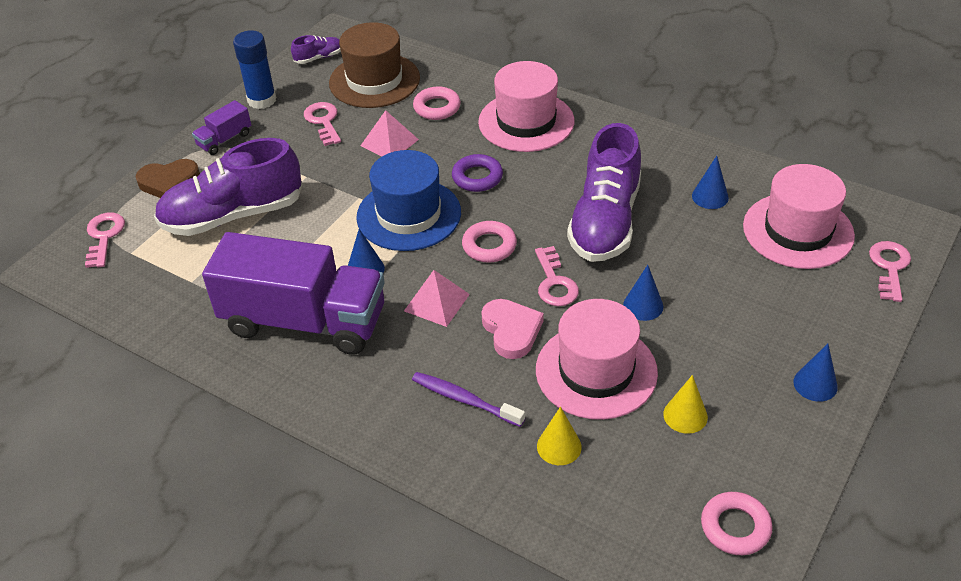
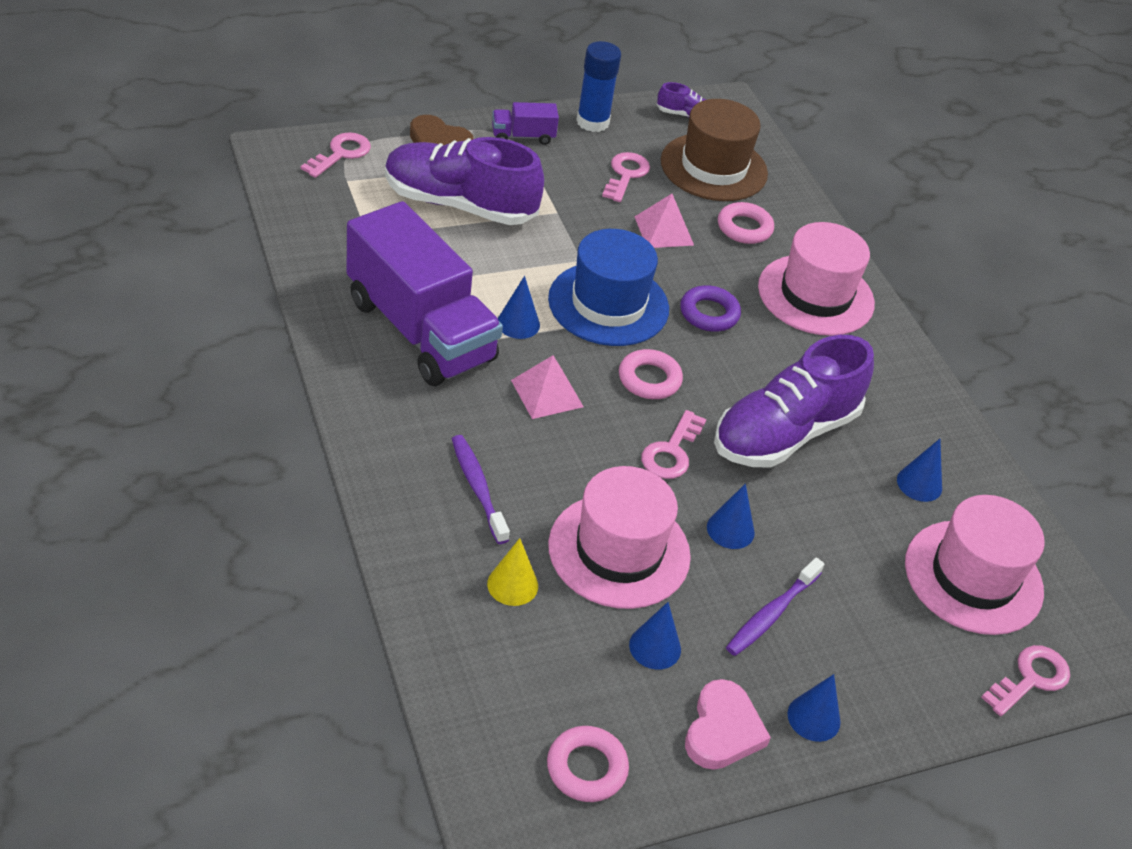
camera: 30 degrees right, 0 degrees up
pink heart [481,299,544,359] -> pink heart moved to [685,679,771,770]
yellow cone [663,375,708,434] -> blue cone [629,602,681,670]
none -> purple toothbrush [726,558,825,656]

